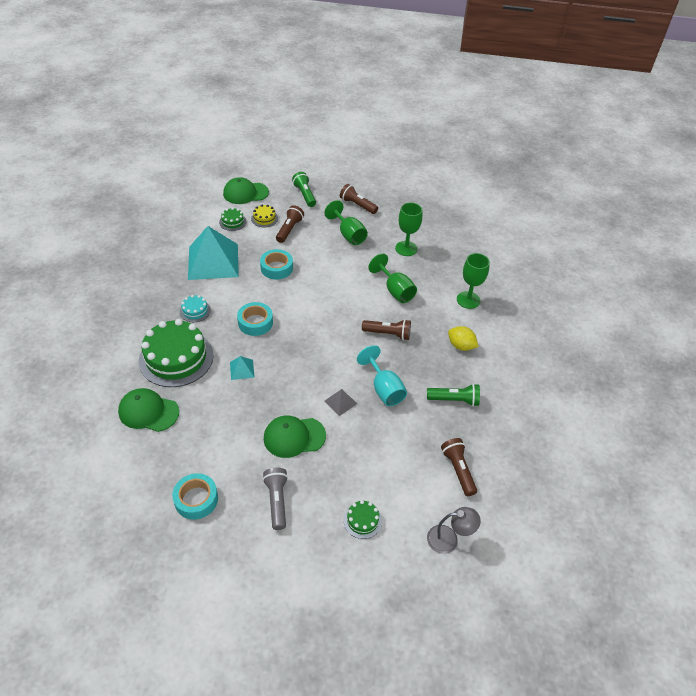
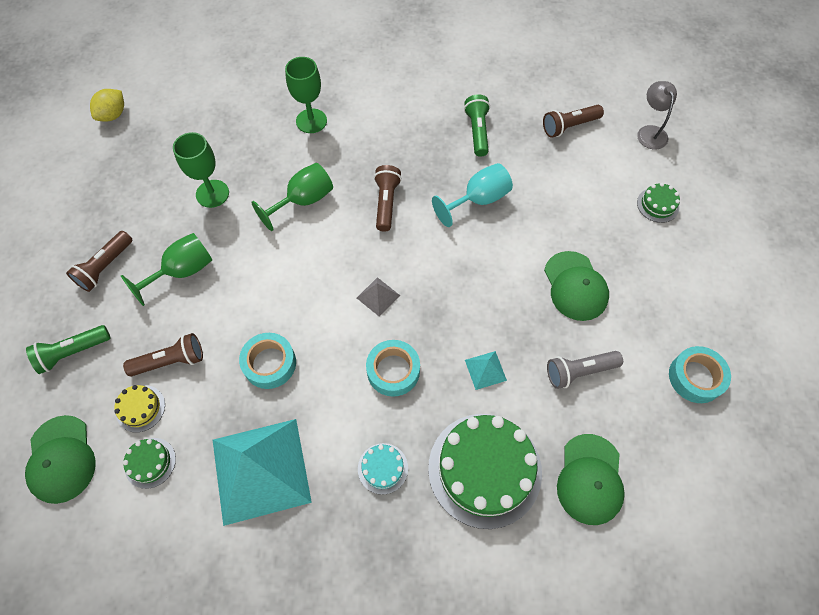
camera: 95 degrees left, 15 degrees up
grey flashlight [263,468,288,530] -> grey flashlight moved to [547,351,623,389]
brown flashlight [276,205,304,243] -> brown flashlight turned 150 degrees clockwise [123,333,203,376]
grey pyramid [324,389,357,416] -> grey pyramid moved to [357,277,400,317]
yellow lemon [448,326,478,351] -> yellow lemon moved to [90,89,124,122]

